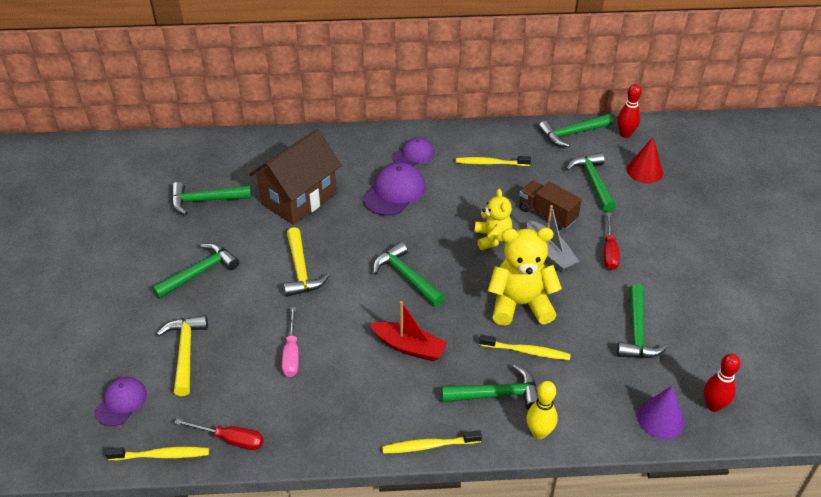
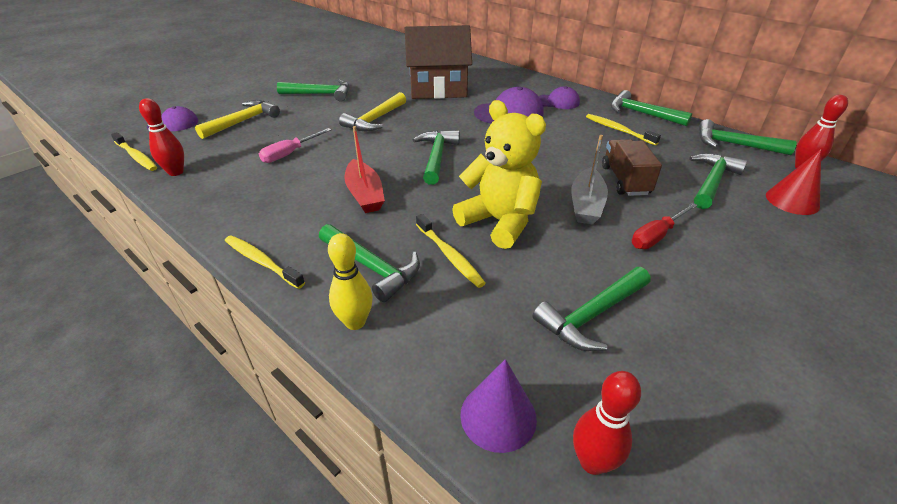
camera: 45 degrees right, 5 degrees down
green hammer [171,182,251,215] -> green hammer moved to [611,90,692,126]
red screwdriver [174,419,263,450] -> red bowling pin [139,98,184,176]
yellow teddy bear [475,189,512,250] -> none

